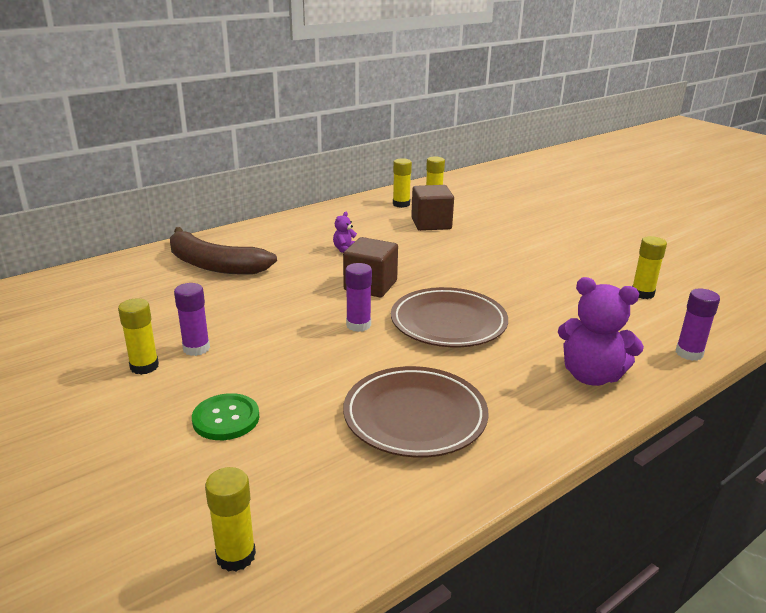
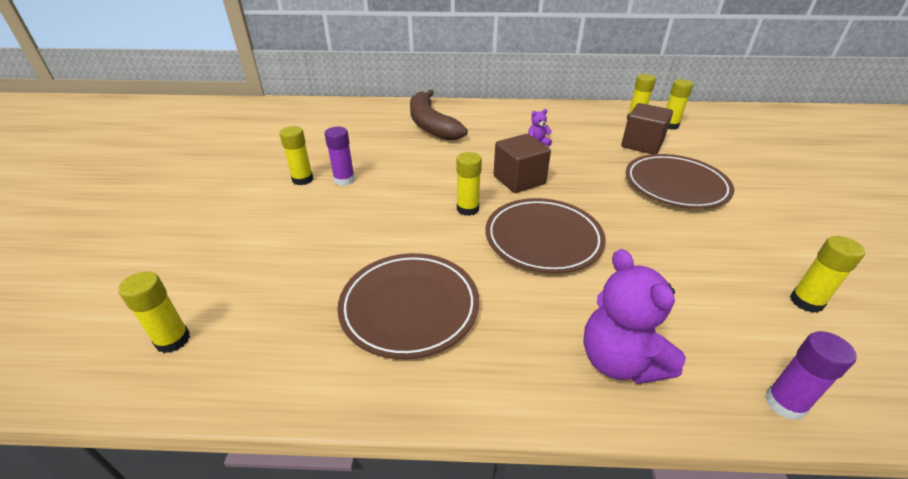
camera: 40 degrees right, 10 degrees up
green button [192,393,259,440] -> none
purple glue stick [345,263,372,332] -> yellow glue stick [457,152,482,216]
none -> brown plate [626,154,734,209]

